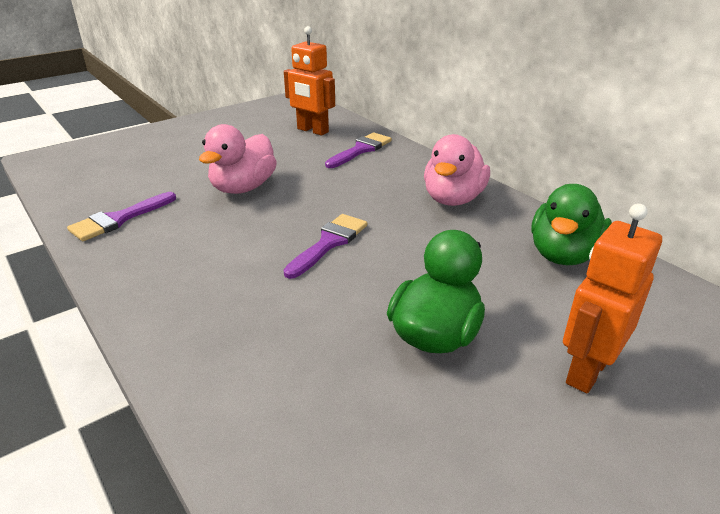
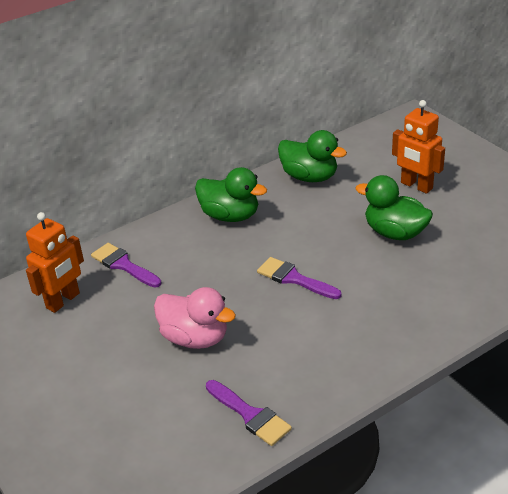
camera: 85 degrees left, 5 degrees up
pink duck [424,134,490,206] -> green duck [195,167,267,222]

